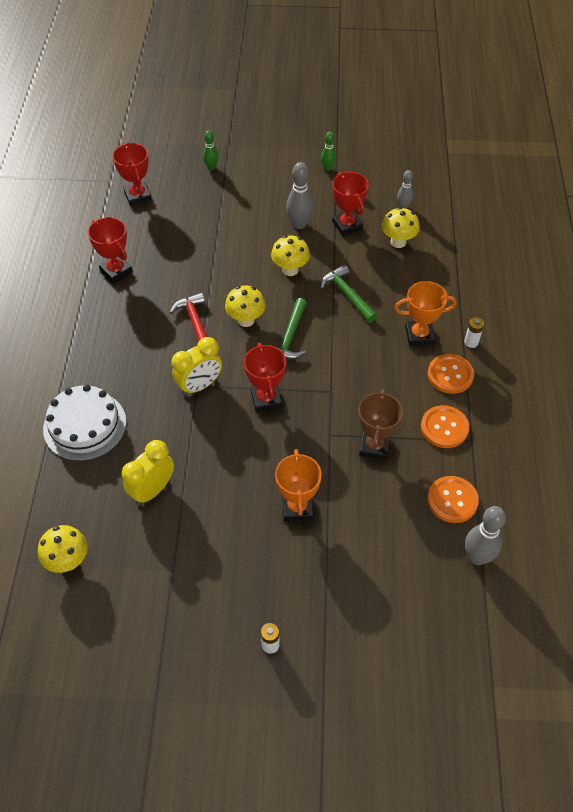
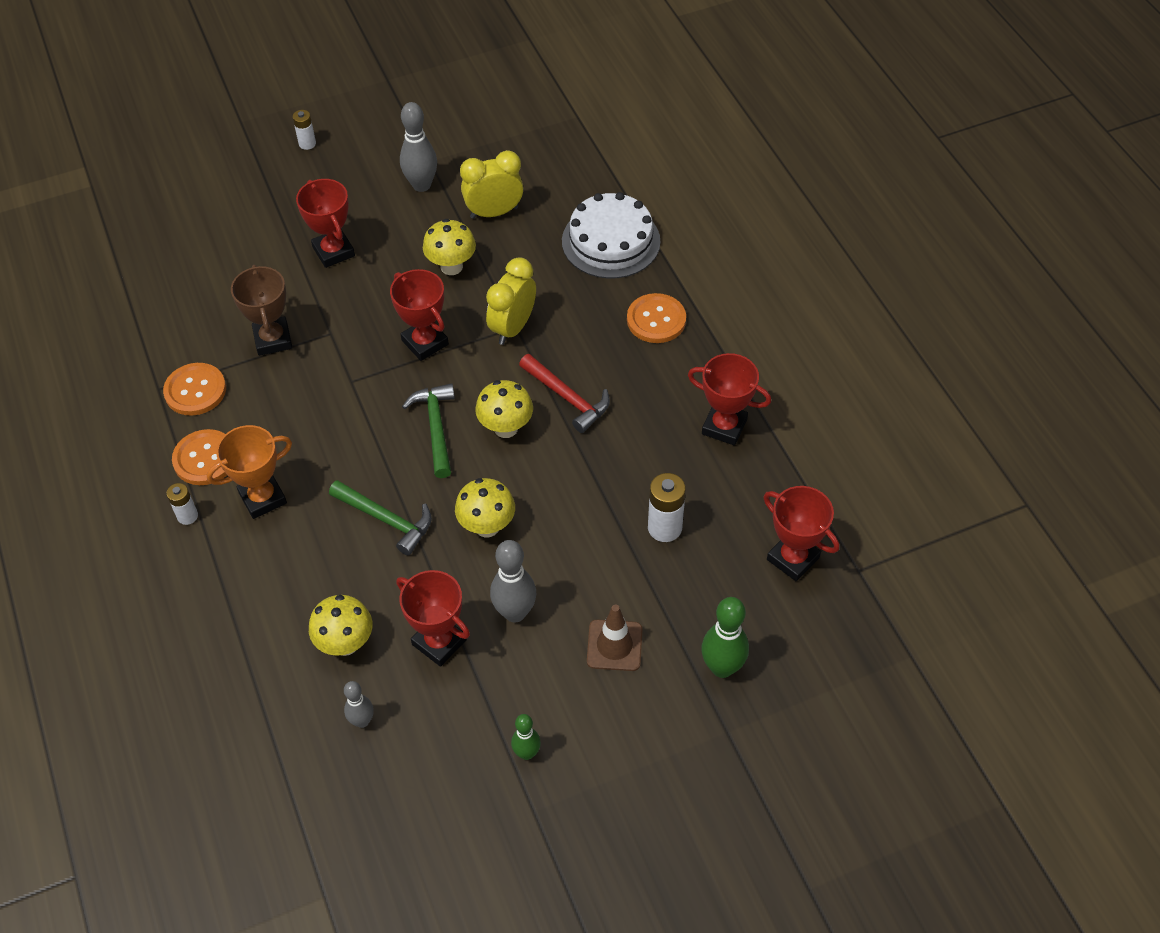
camera: 155 degrees right, 0 degrees up
yellow mushroom [38,525,88,573] -> yellow mushroom moved to [423,219,476,275]
yellow clock [122,440,174,505] -> yellow clock turned 120 degrees counterclockwise [460,150,523,219]
green bowling pin [203,130,219,170] -> green bowling pin [701,597,749,678], size x1.65
orange trophy [275,449,322,521] -> red trophy [296,179,355,268]
orange button [428,476,479,523] -> orange button moved to [627,293,686,343]
grey bowling pin [465,506,506,565] -> grey bowling pin moved to [400,102,437,192]
none -> brown traffic cone [587,605,642,671]
none -> white battery [648,473,686,542]

